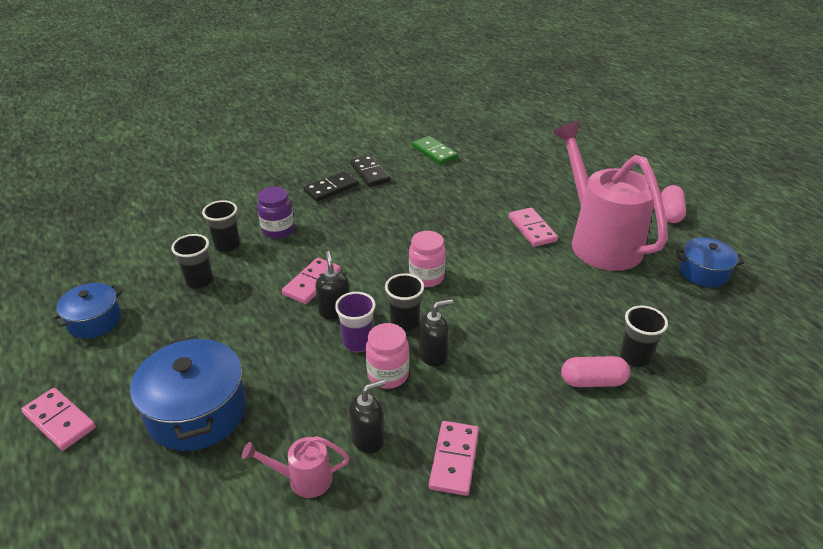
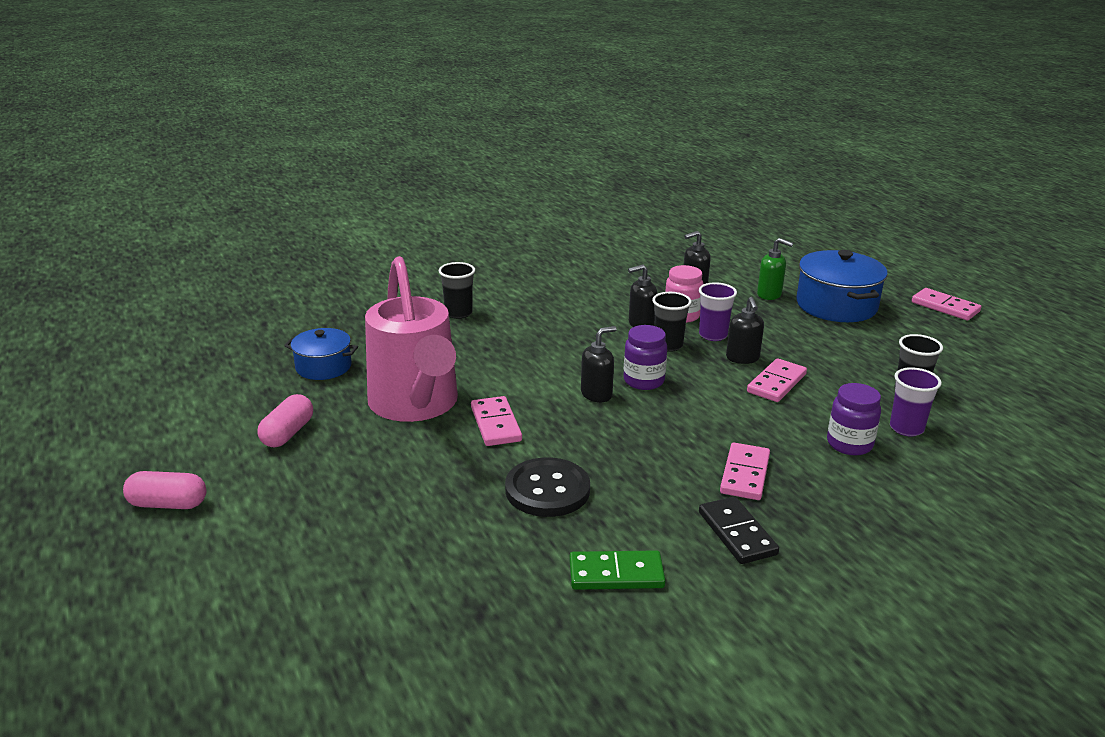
camera: 175 degrees left, 10 degrees down
blue pot [51,283,123,339] -> none
black cup [202,200,240,253] -> purple cup [890,367,942,437]
pink watering can [242,436,350,498] -> none
black domino [304,171,359,202] -> none
pink jar [409,231,446,287] -> purple jar [623,325,667,390]
green domino [412,136,458,165] -> green domino turned 60 degrees counterclockwise [569,550,666,590]
pink domino [429,421,479,496] -> pink domino moved to [720,443,770,500]
pink capsule [561,356,630,387] -> pink capsule moved to [123,471,206,509]
none -> black button [505,457,590,517]
none -> black soap dispenser [581,326,617,402]
none -> green soap dispenser [757,238,793,300]

